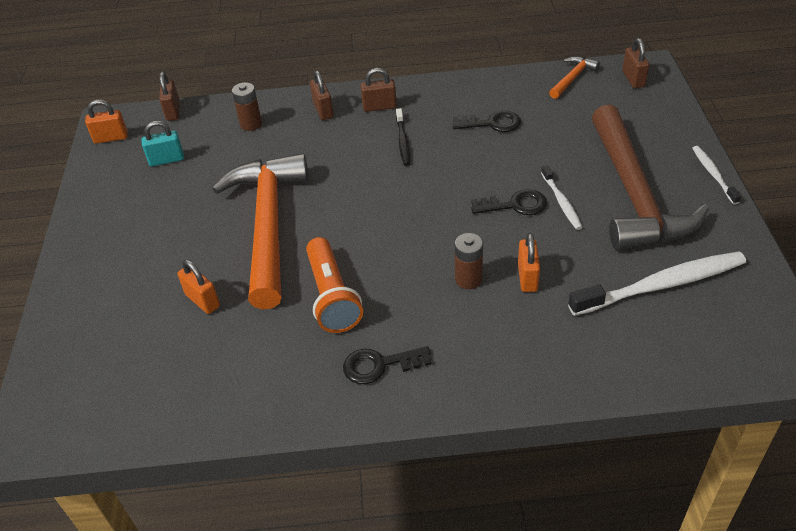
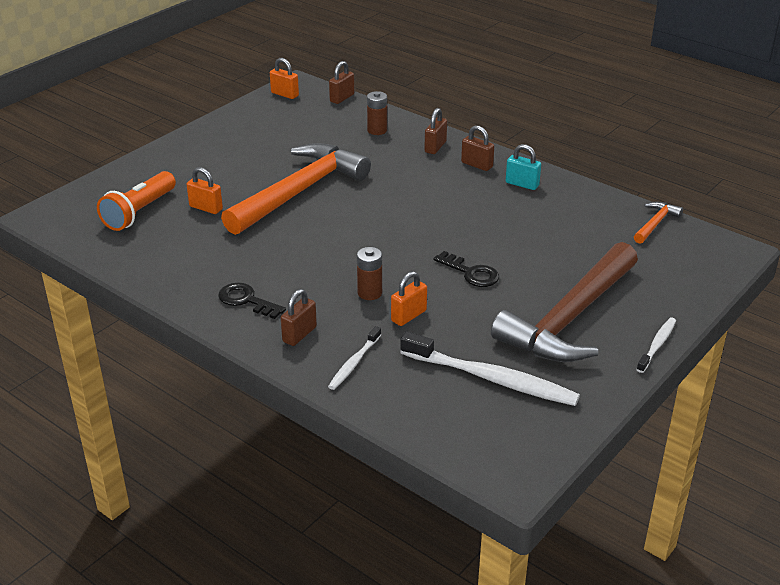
camera: 40 degrees right, 10 degrees down
turquoise padlock [142,121,184,166] -> turquoise padlock moved to [506,144,541,190]
orange padlock [177,259,220,314] -> orange padlock turned 60 degrees counterclockwise [186,167,223,214]
orange flashlight [306,237,363,333] -> orange flashlight moved to [97,171,176,231]
black toothbrush [396,108,410,166] -> none
black key [452,110,521,132] -> none
white toothbrush [541,165,583,230] -> white toothbrush moved to [328,326,381,390]
orange hammer [549,56,600,99] -> orange hammer turned 45 degrees counterclockwise [634,202,683,244]
brown padlock [622,38,649,88] -> brown padlock moved to [281,289,317,346]

